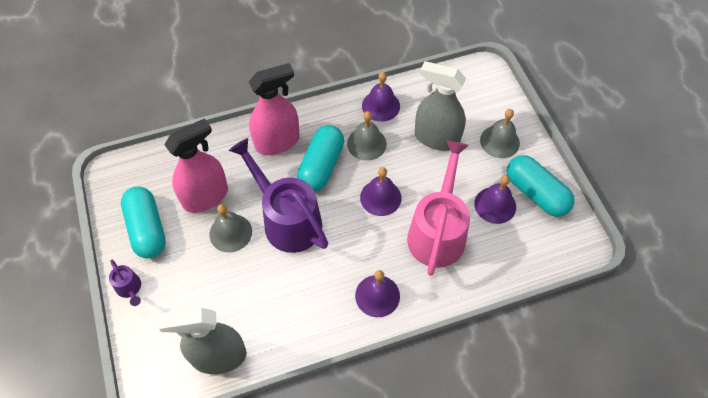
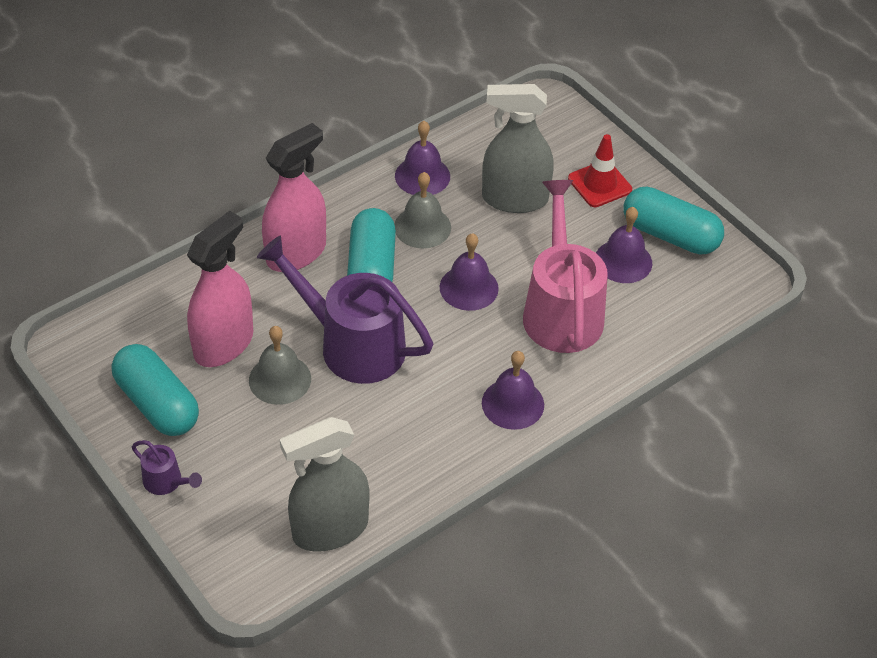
camera: 20 degrees left, 10 degrees down
grey bell [480,109,520,158] -> red traffic cone [568,134,632,207]

